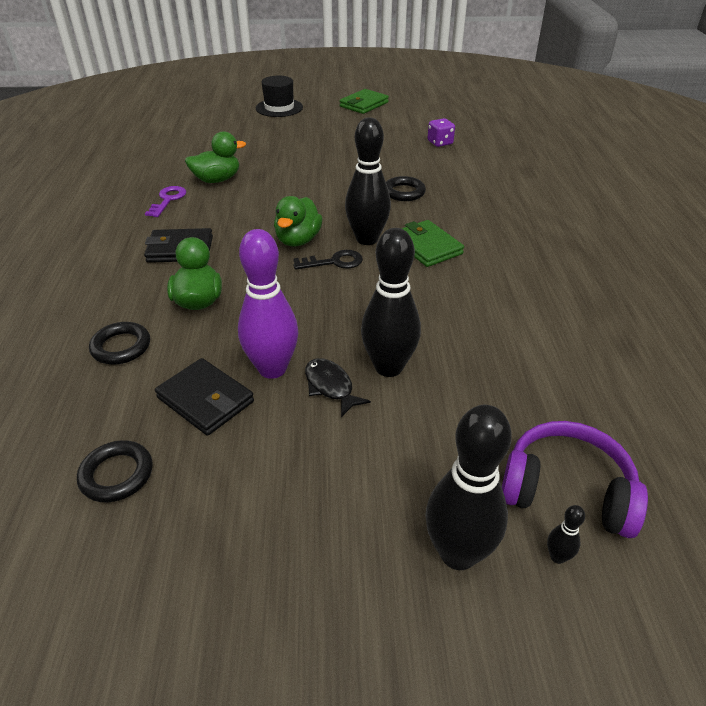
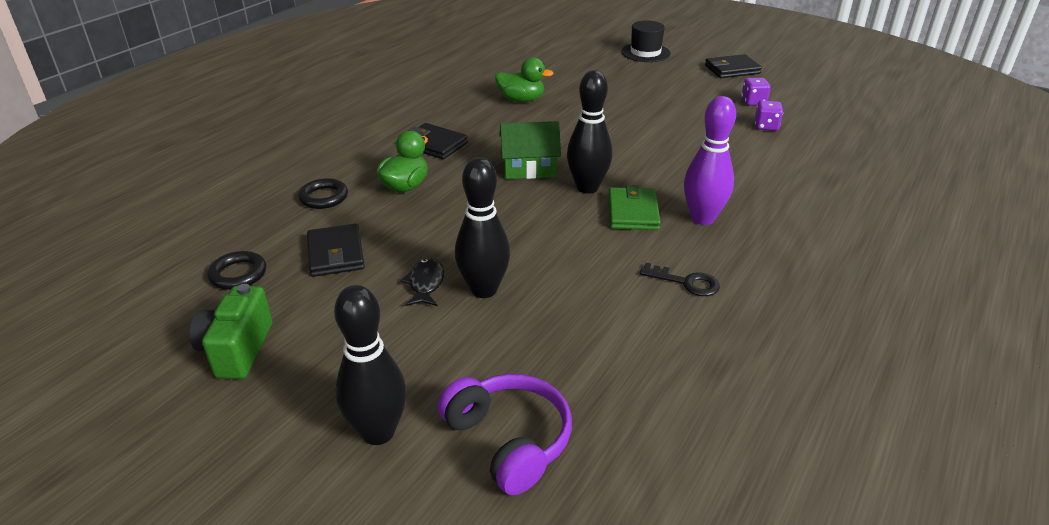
camera: 35 degrees right, 5 degrees down
purple key [145,186,186,217] -> none
purple bowling pin [238,229,298,379] -> purple bowling pin moved to [684,96,736,225]
green duck [274,196,323,246] -> green house [499,121,561,179]
black key [293,250,363,270] -> black key moved to [640,263,720,296]
green wallet [339,89,389,114] -> black wallet [705,54,762,78]
black ring [386,176,426,201] -> none
black bowling pin [547,505,585,564] -> none
none -> green camera [189,284,272,379]
none -> purple dice [741,78,771,106]

